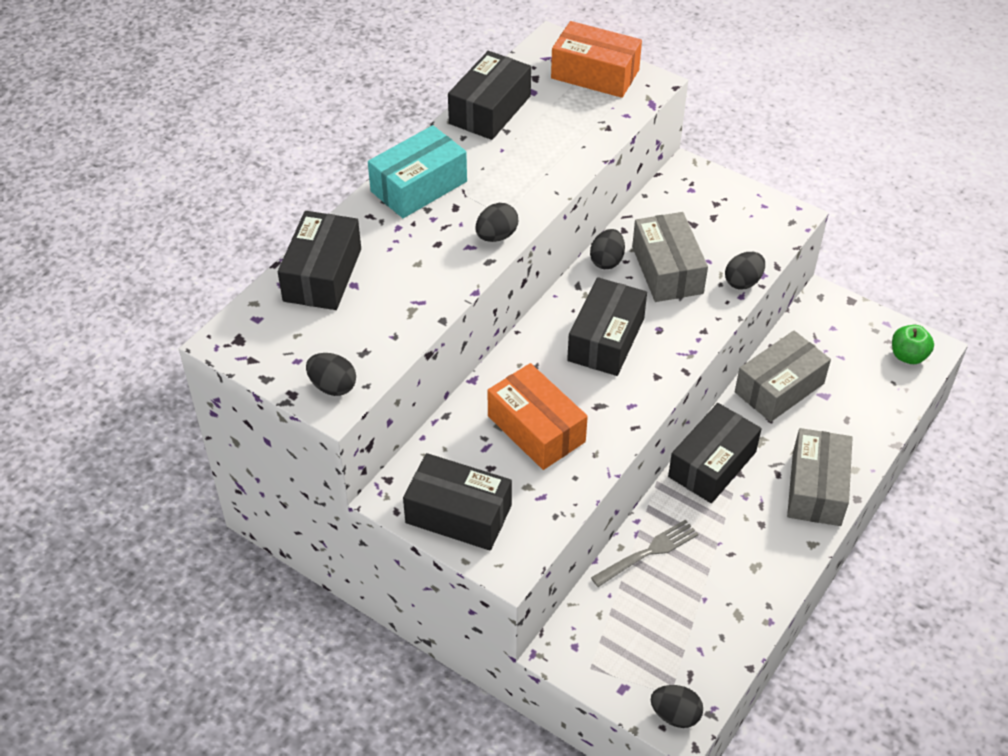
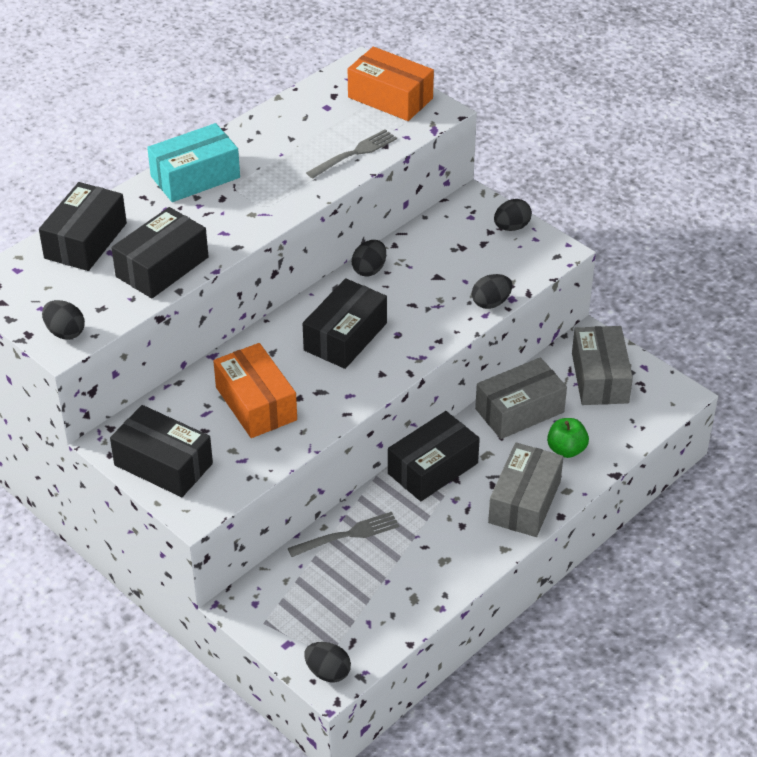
camera: 10 degrees right, 5 degrees down
black box [448,51,531,140] -> black box moved to [111,207,209,298]
black egg [475,203,518,242] -> black egg moved to [494,199,532,231]
grey box [632,212,708,302] -> grey box moved to [572,326,633,405]
green apple [892,325,934,364] -> green apple moved to [547,418,589,458]
none -> grey fork [306,129,397,179]

